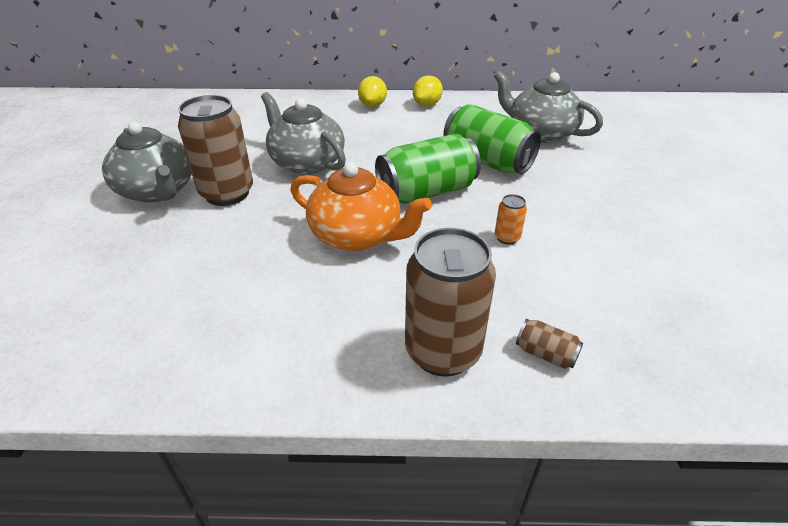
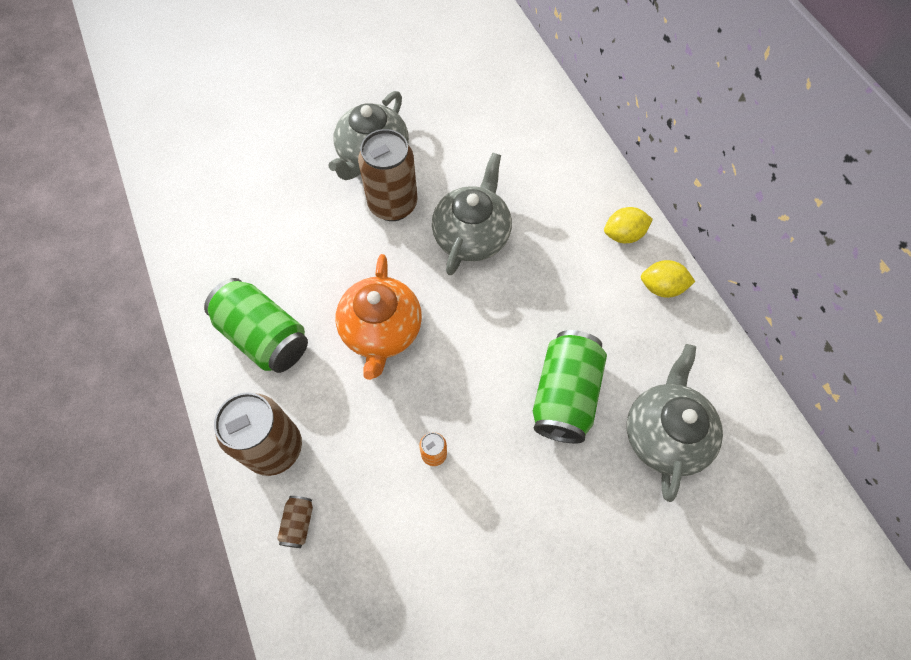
camera: 65 degrees right, 25 degrees up
green can [375,133,481,204] -> green can moved to [204,278,308,373]

